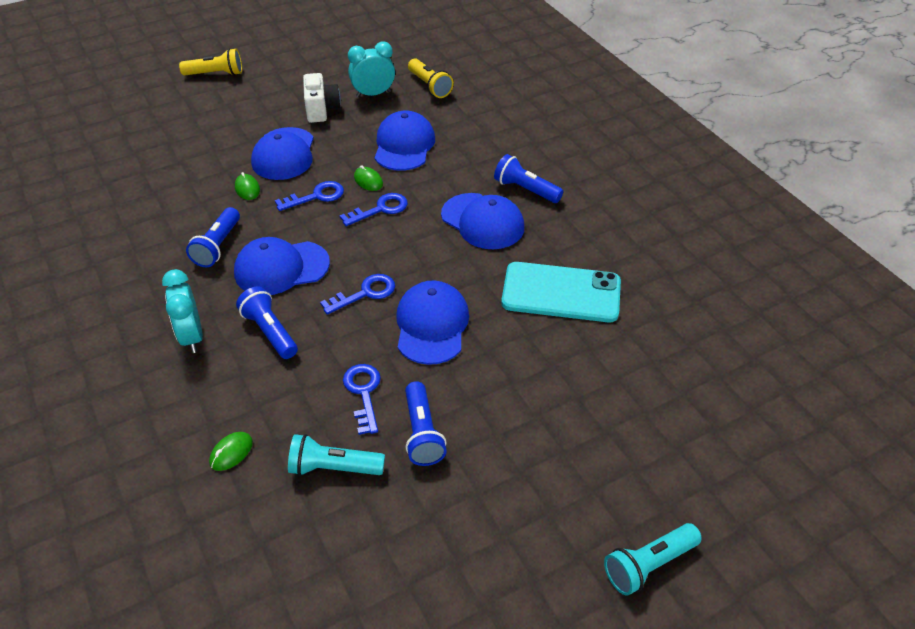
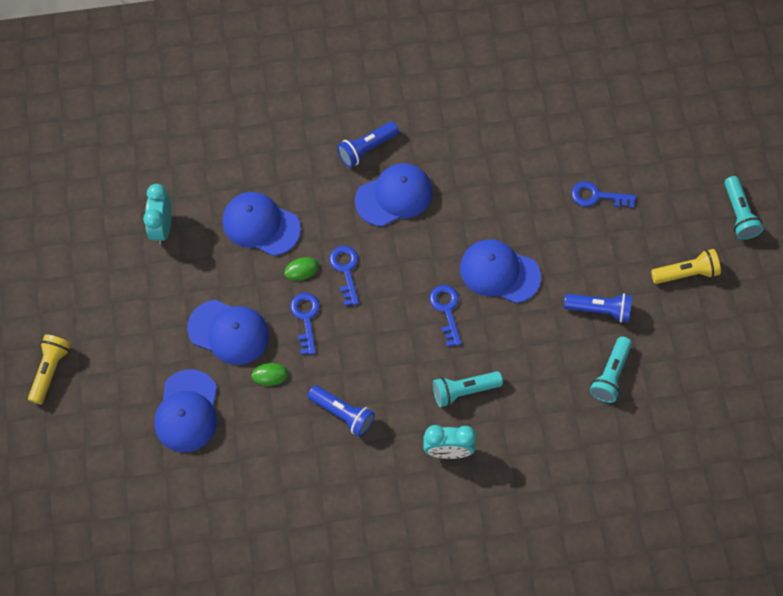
camera: 70 degrees left, 20 degrees up
green mouse [209,432,253,471] -> none
blue cap [234,237,330,295] -> blue cap moved to [154,369,217,452]
blue flashlight [236,286,298,359] -> turquoise flashlight [433,371,503,407]
white camera [303,73,341,123] -> none
blue key [343,364,381,435] -> blue key moved to [571,181,636,208]
yellow flashlight [408,58,454,98] -> yellow flashlight moved to [651,249,721,284]
turquoise phone [501,262,621,322] -> none

